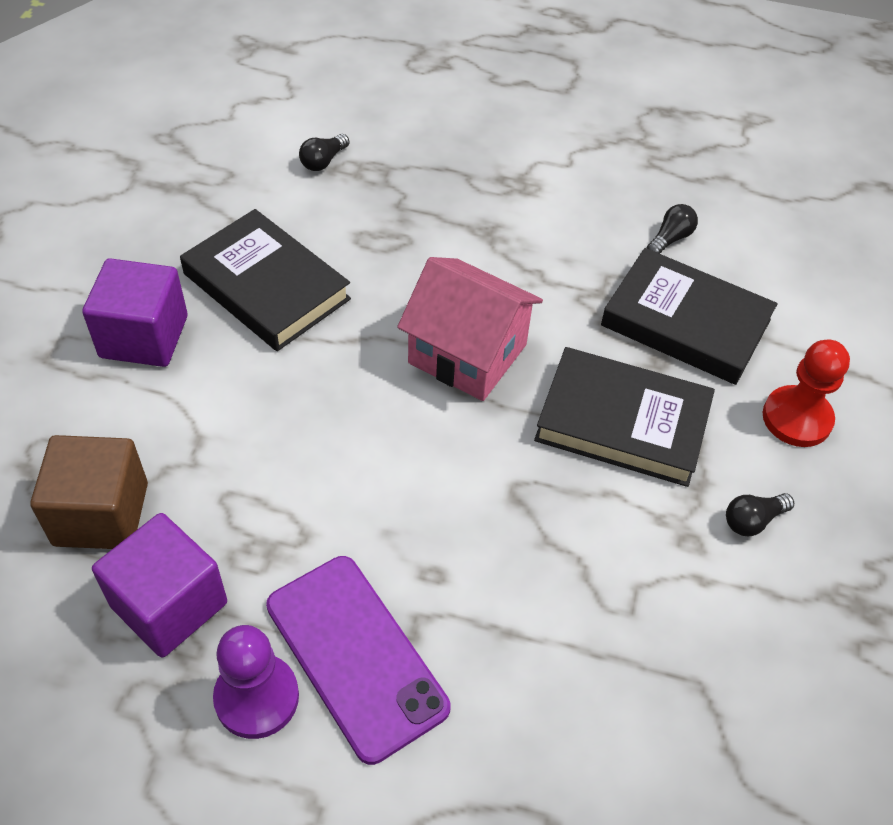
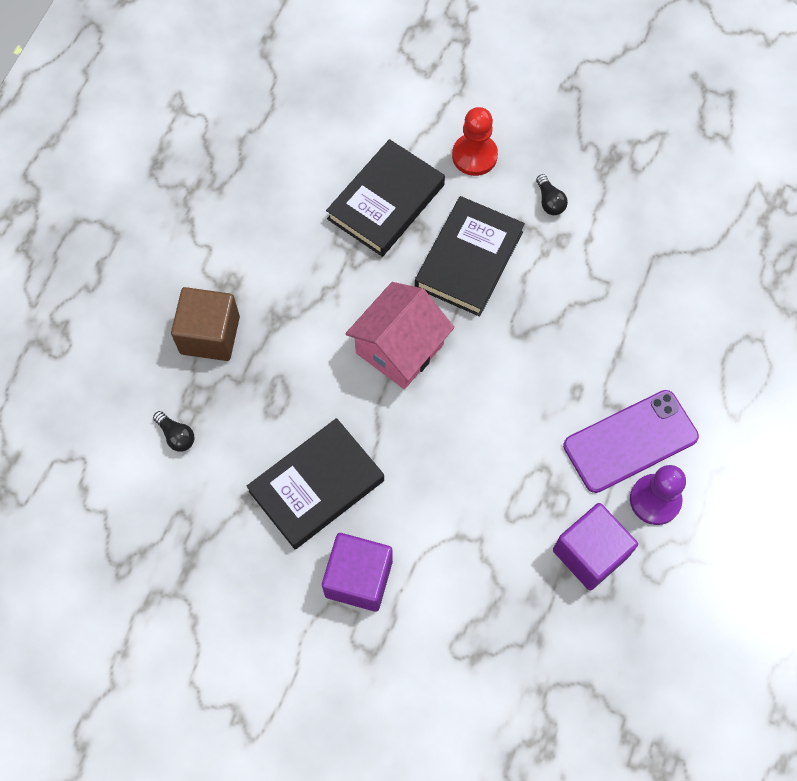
camera: 80 degrees left, 15 degrees up
brown cube [30,435,148,549] -> brown cube moved to [171,287,240,361]
black light bulb [647,204,698,254] -> none

